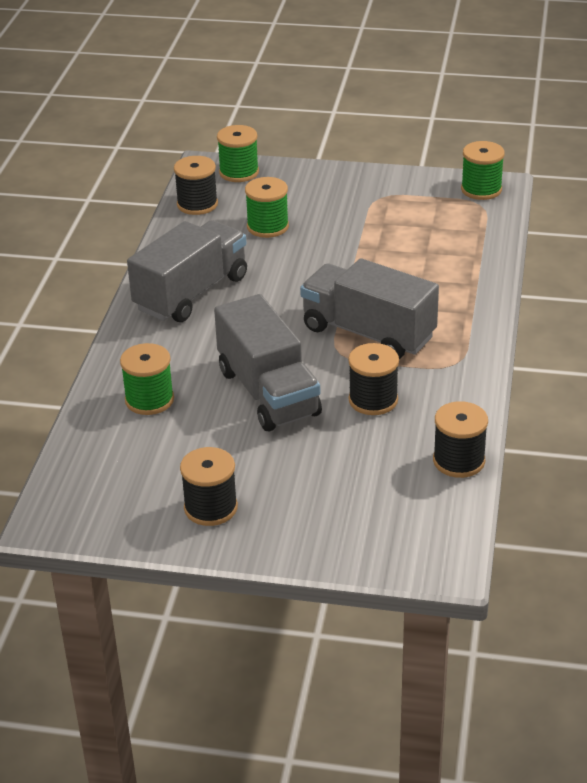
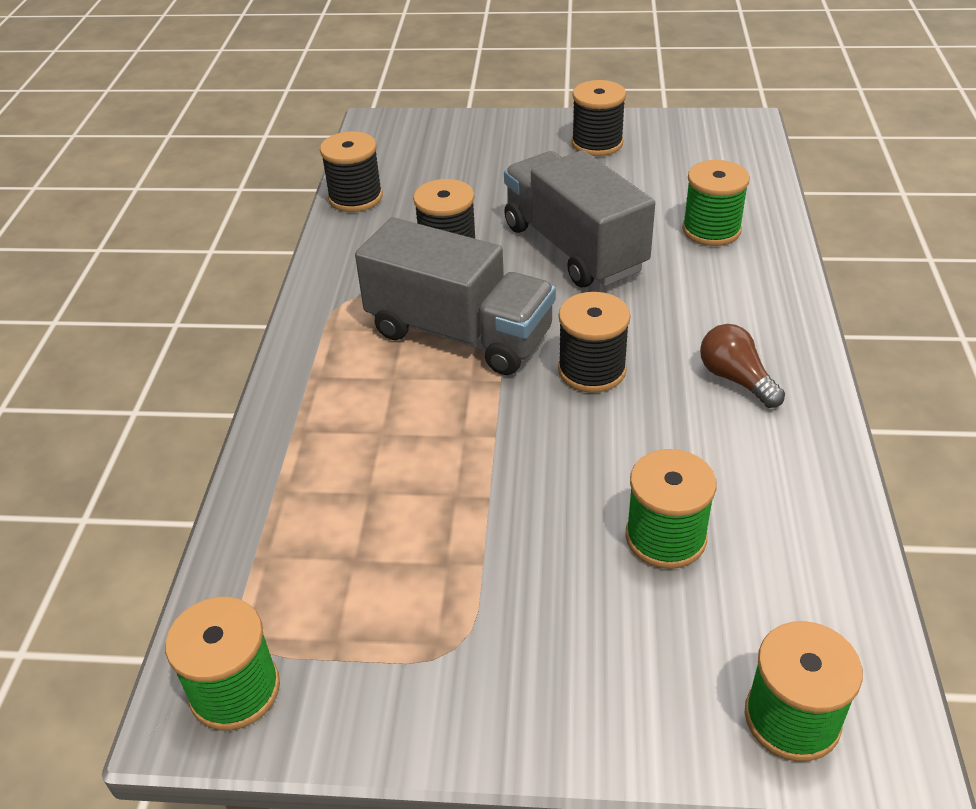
camera: 175 degrees right, 5 degrees up
grey truck [127,220,247,322] -> brown light bulb [700,324,785,408]
black spool [174,156,218,215] -> black spool moved to [558,292,631,393]

